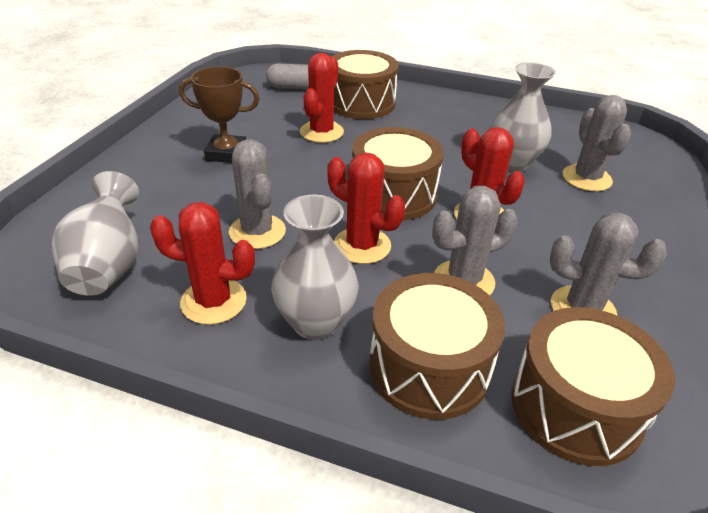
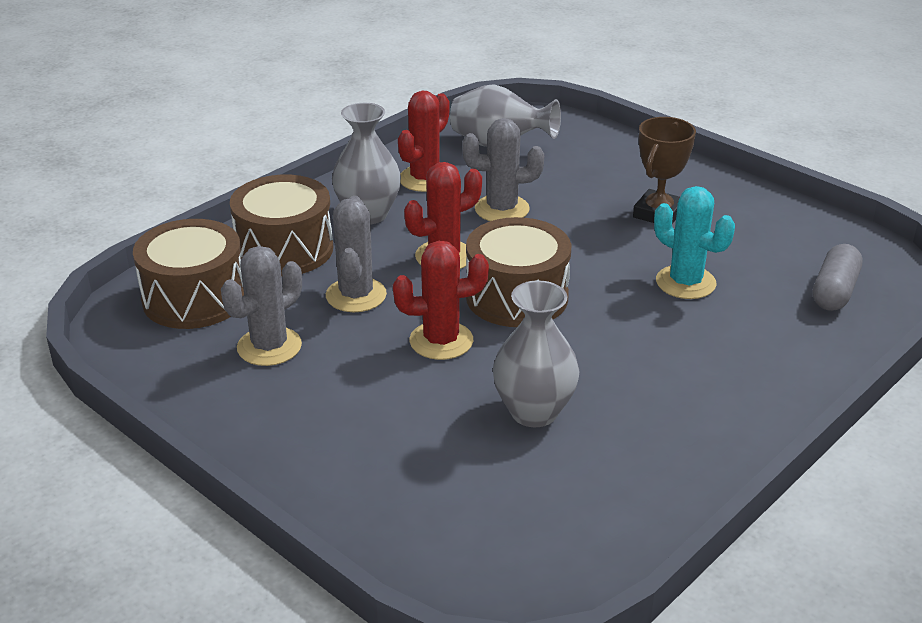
camera: 115 degrees right, 5 degrees down
red cactus [300,53,344,143] -> turquoise cactus [654,186,735,299]
brown drum [331,50,399,119] -> none
grey cactus [563,95,631,191] -> none

